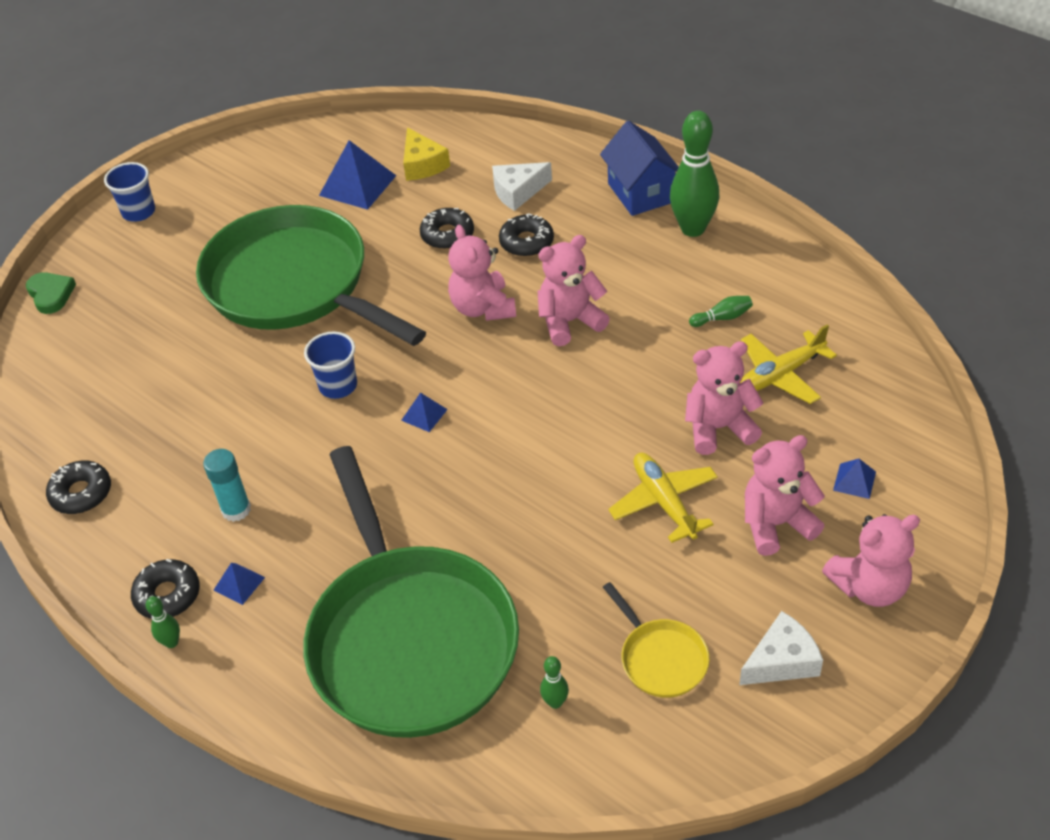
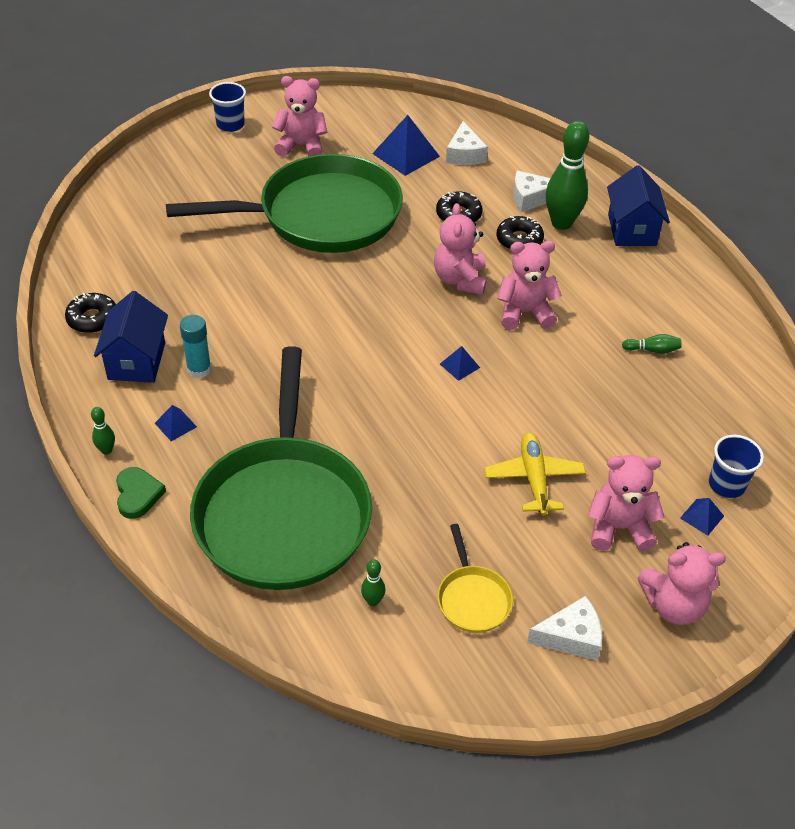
camera: 15 degrees right, 0 degrees up
green heart [26,272,76,314] -> green heart moved to [116,467,166,519]
black donut [131,559,200,619] -> none
green pan [196,205,426,346] -> green pan turned 105 degrees clockwise [166,154,403,253]
blue cup [304,332,357,399] -> blue cup moved to [709,435,764,498]
blue pyramid [401,392,448,432] -> blue pyramid moved to [440,346,480,381]
yellow cheese [403,128,450,181] -> white cheese [446,121,488,165]
green bowling pin [670,111,719,237] -> green bowling pin moved to [546,121,589,230]
pink teddy bear [685,341,764,455] -> pink teddy bear moved to [272,76,327,157]
yellow plane [740,324,837,404] -> none
none -> blue house [94,291,168,383]

